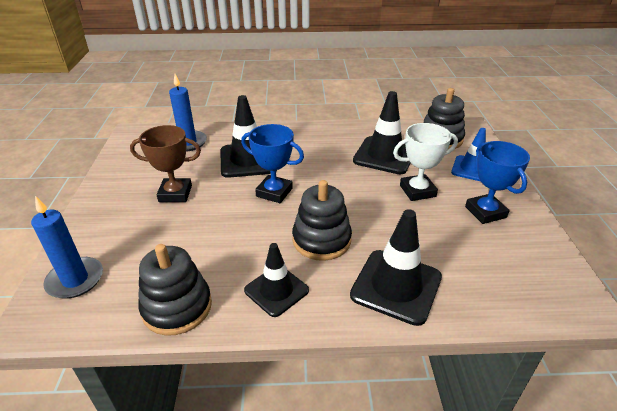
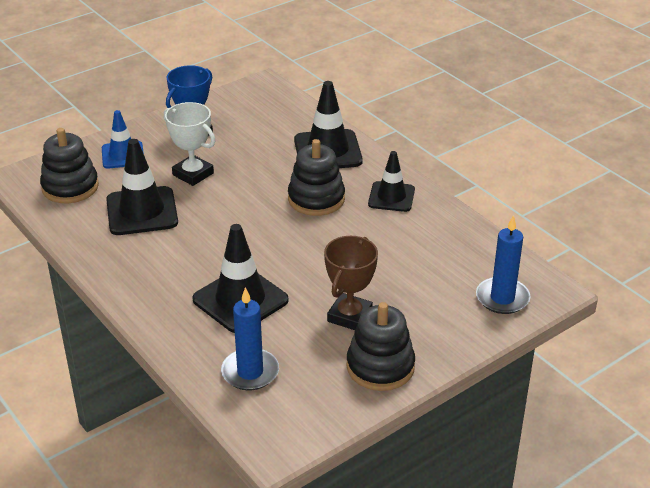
camera: 125 degrees left, 0 degrees up
brown trophy [130,125,201,202] -> brown trophy turned 60 degrees clockwise [324,236,378,330]
black stacking toy [138,244,212,336] -> black stacking toy moved to [346,302,415,391]
blue trophy [241,124,304,203] -> none

